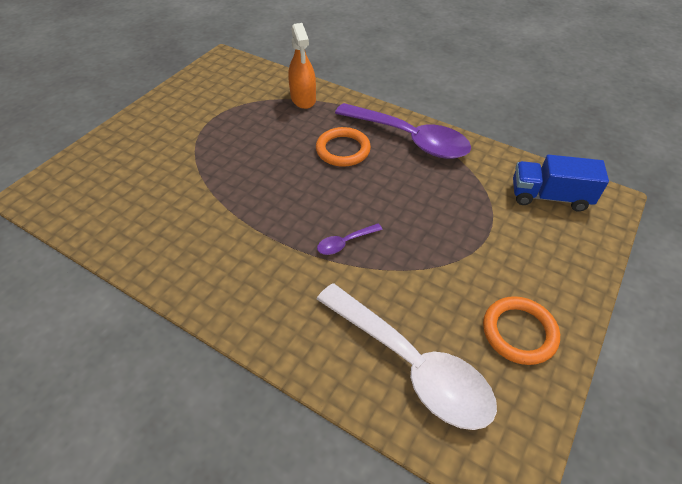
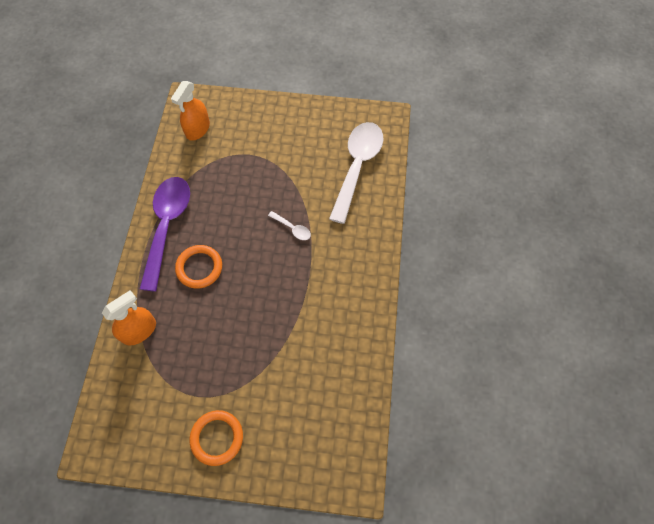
camera: 115 degrees left, 15 degrees up
purple spoon [317,223,383,255] -> white spoon [268,211,311,240]
orange ring [483,296,560,365] -> orange ring moved to [190,410,243,466]
blue truck [513,155,609,212] -> orange spray bottle [171,81,210,141]

